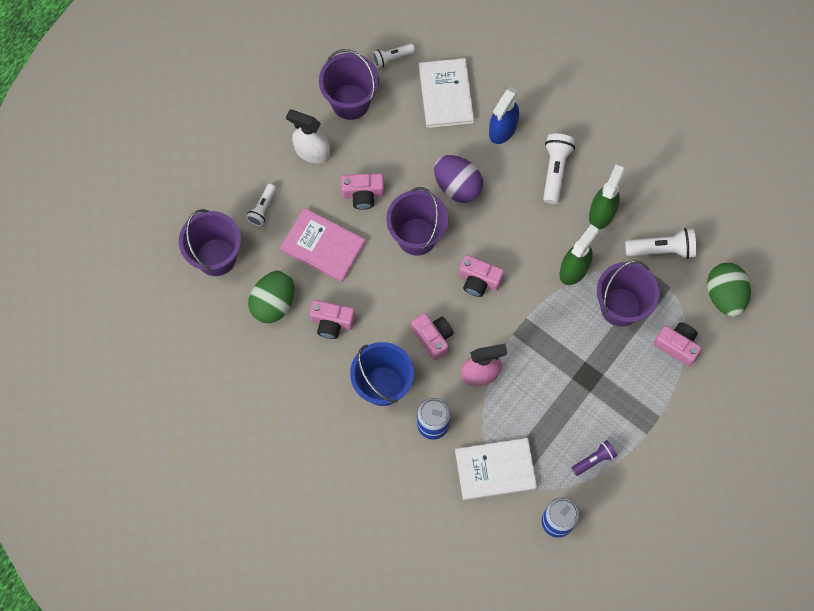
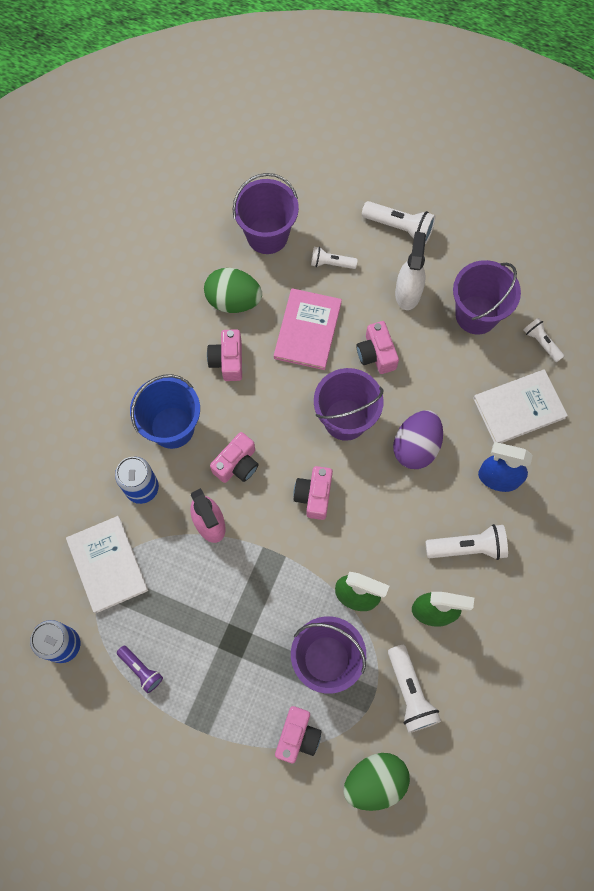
camera: 75 degrees right, 0 degrees up
none -> white flashlight [362,201,436,244]

